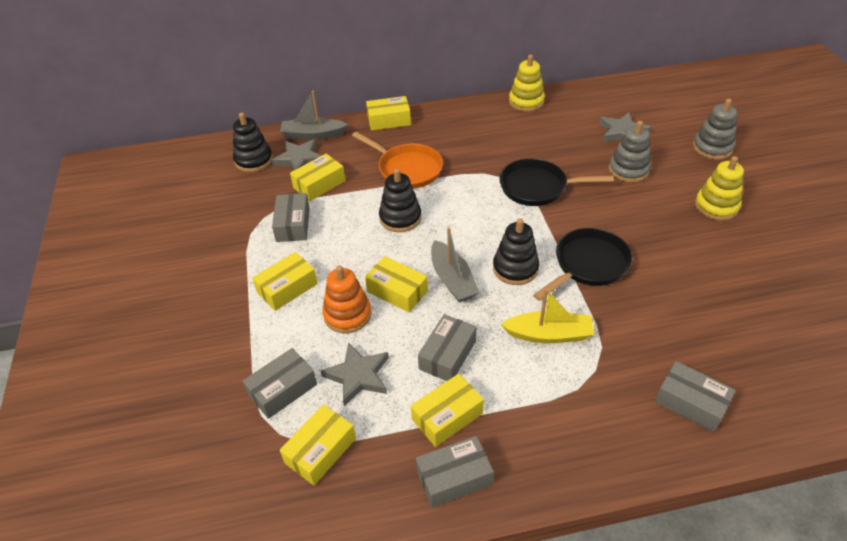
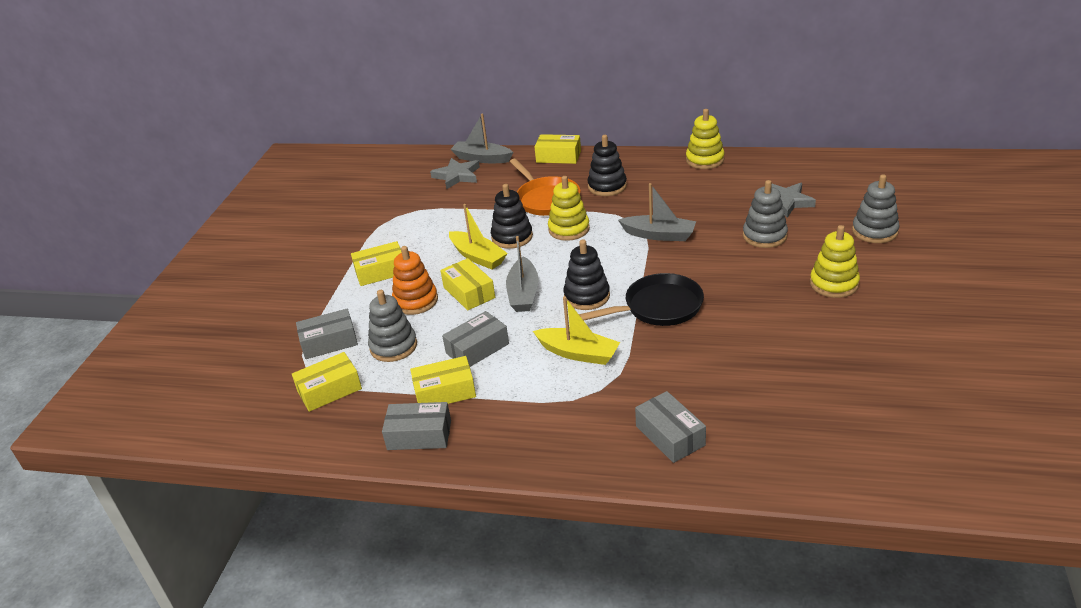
camera: 25 degrees right, 10 degrees down
black stacking toy [233,113,273,172] -> black stacking toy moved to [587,135,627,196]
grey box [272,193,310,242] -> none
yellow box [290,154,345,201] -> none
grey star [320,342,389,406] -> grey stacking toy [368,290,417,362]
black pan [499,158,614,206] -> grey boat [618,183,696,241]
none -> yellow boat [449,204,508,270]
none -> yellow stacking toy [548,176,590,241]

